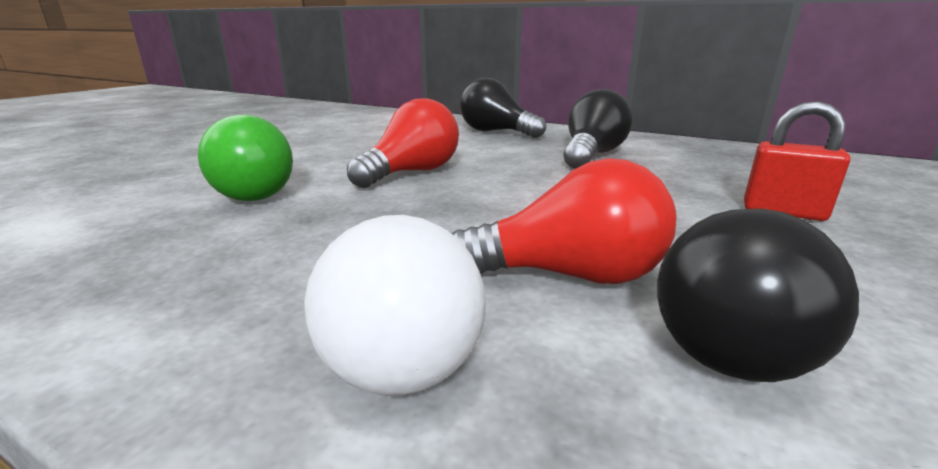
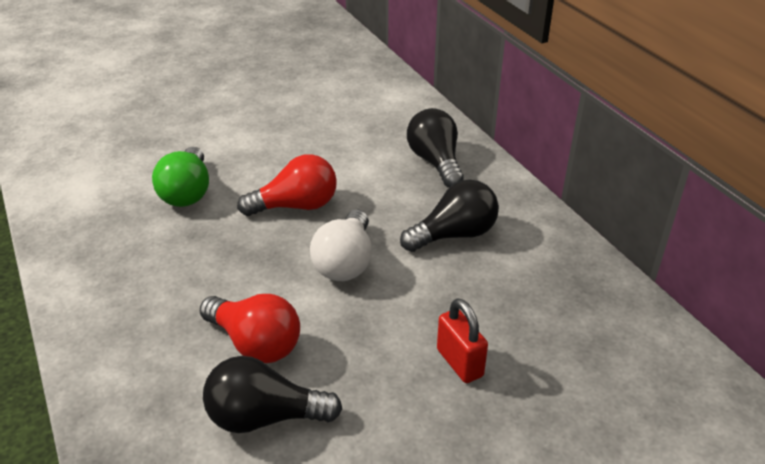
camera: 35 degrees right, 15 degrees up
white light bulb [304,215,486,396] -> white light bulb moved to [310,210,372,281]

